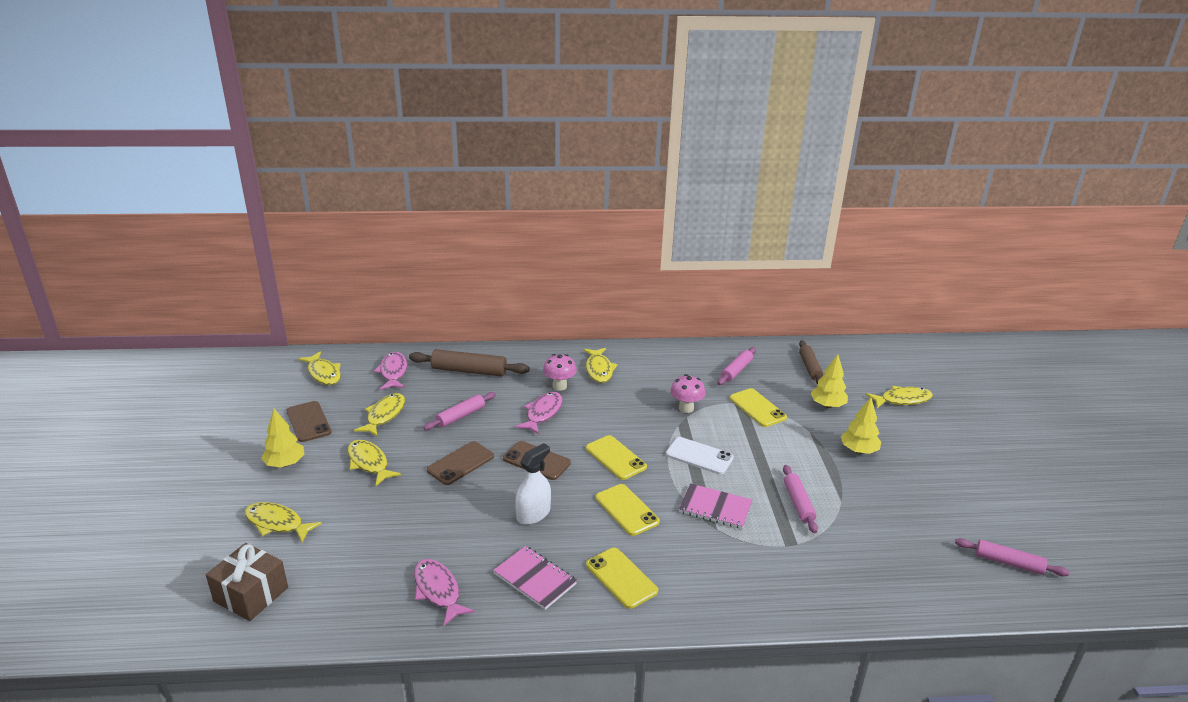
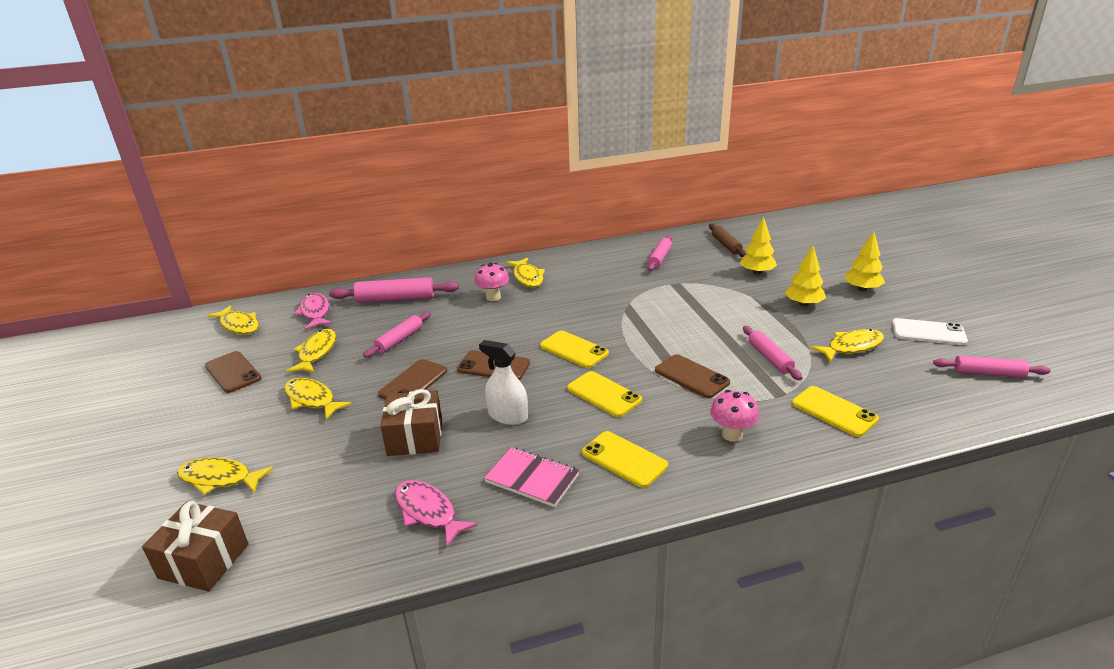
camera: 10 degrees left, 0 degrees up
yellow tree [261,409,304,468] -> yellow tree moved to [844,232,885,291]
brown rolling pin [409,349,530,376] -> pink rolling pin [329,277,459,303]
pink fish [515,392,563,434] -> none
white spray bottle [515,443,551,525] -> white spray bottle turned 90 degrees counterclockwise [479,340,528,425]
white phone [666,437,734,475] -> white phone moved to [892,318,968,345]
pink mushroom [670,374,705,413] -> pink mushroom moved to [710,390,759,442]
pink notebook [679,483,752,529] -> brown phone [655,354,730,398]
yellow phone [730,388,787,427] -> yellow phone moved to [792,386,879,437]
yellow fish [866,386,933,408] -> yellow fish moved to [810,329,884,362]
none -> brown gift [380,389,442,456]

